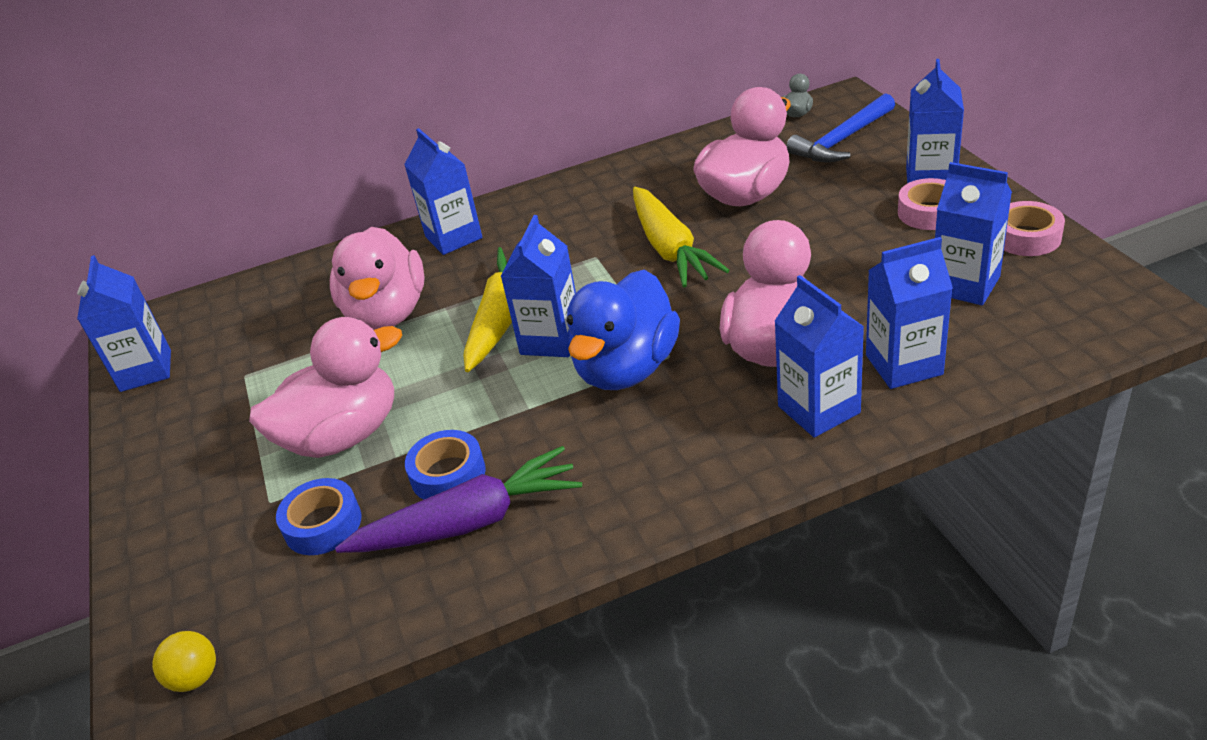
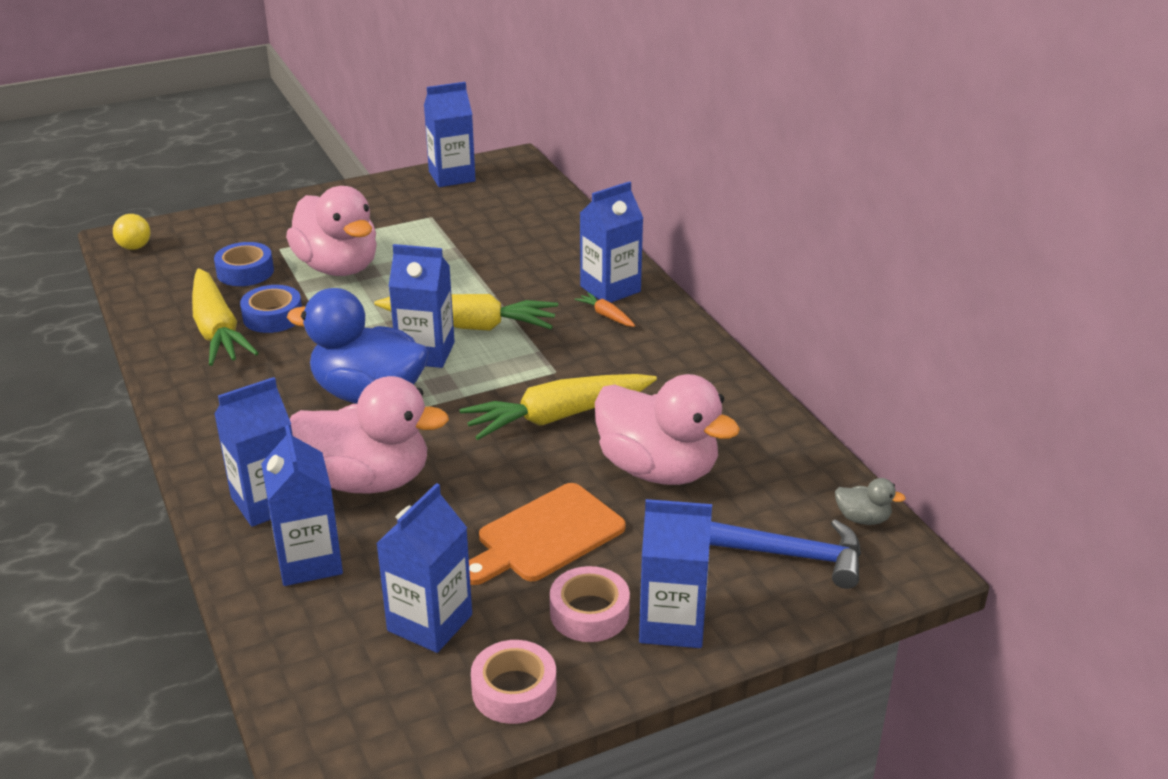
camera: 80 degrees right, 5 degrees down
pink duck [330,227,425,330] -> none
purple carrot [335,446,582,553] -> yellow carrot [192,269,258,366]
blue hammer [787,93,895,162] -> blue hammer turned 150 degrees clockwise [710,519,861,589]
none -> orange cutting board [469,483,626,585]
none -> orange carrot [574,292,635,327]

